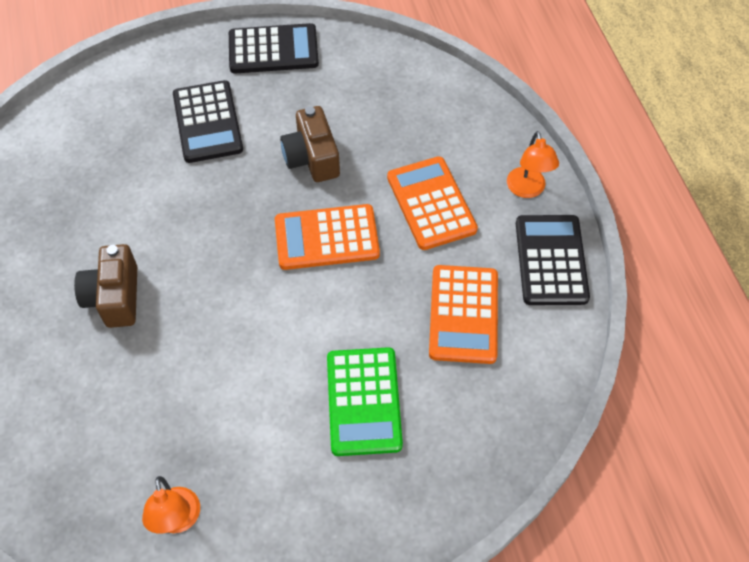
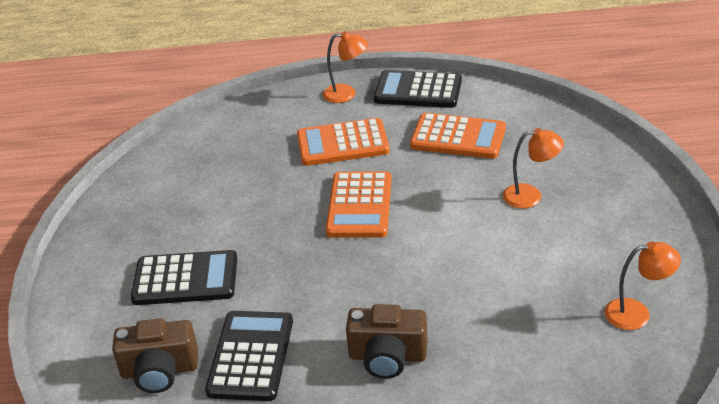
camera: 75 degrees left, 20 degrees down
black calculator [229,23,319,74] -> black calculator moved to [205,311,293,401]
brown camera [280,106,340,182] -> brown camera moved to [112,318,198,393]
green calculator [327,347,403,456] -> orange lamp [503,128,564,209]

